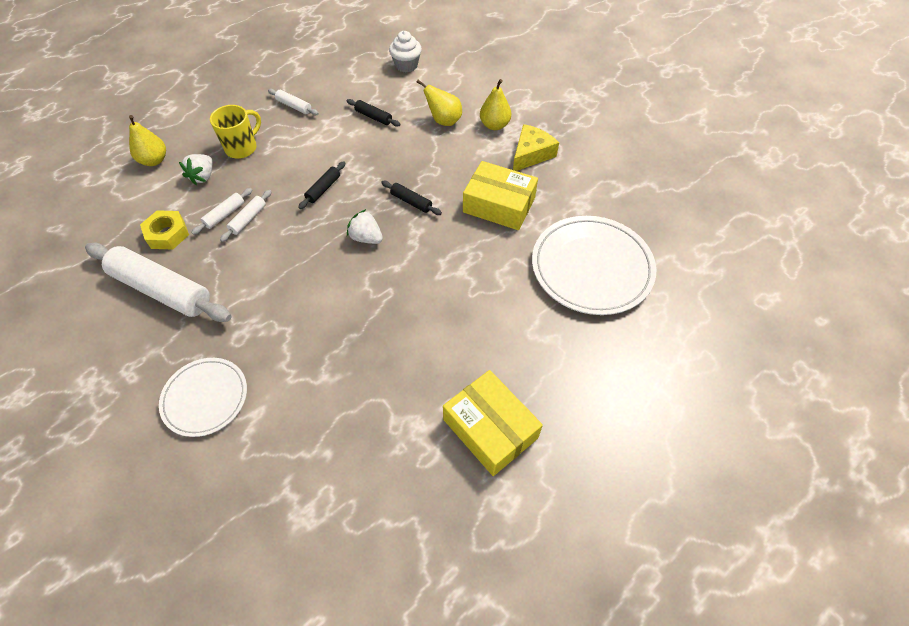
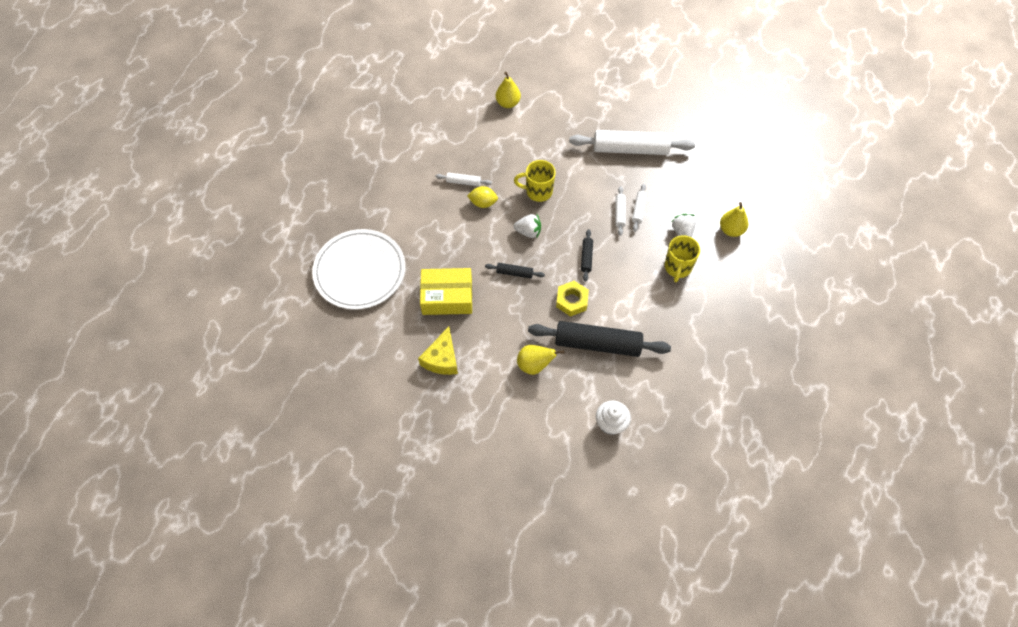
camera: 155 degrees right, 5 degrees up
yellow nut [140,210,189,249] -> yellow nut moved to [556,281,589,317]
white plate [159,358,247,437] -> none
white rolling pin [268,89,319,116] -> white rolling pin moved to [435,173,492,186]
black rolling pin [347,99,400,127] -> black rolling pin [528,321,671,357], size x2.24
yellow box [443,370,543,476] -> none
yellow pear [480,79,511,130] -> yellow pear moved to [496,72,521,108]
none -> yellow lemon [467,186,498,208]
none -> yellow mug [514,160,556,202]

